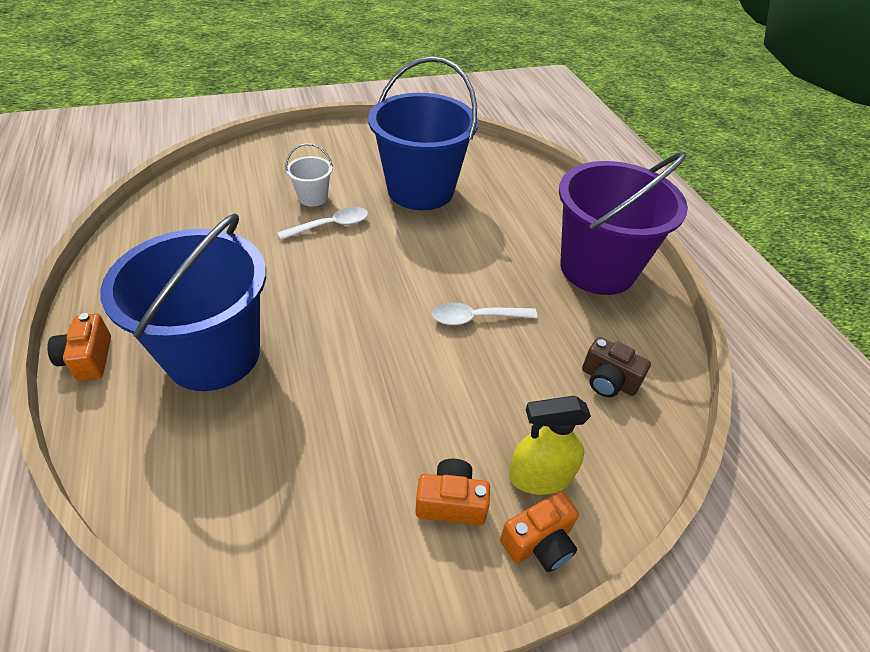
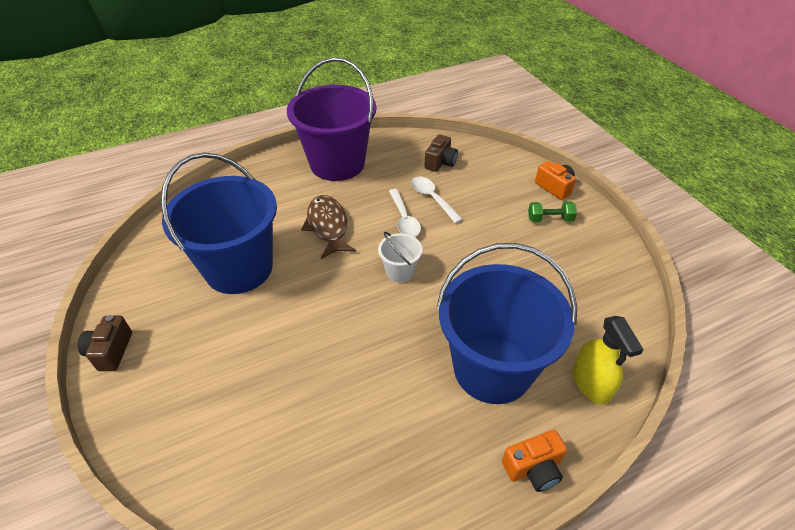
camera: 95 degrees left, 0 degrees up
white spoon [277,207,368,240] -> white spoon moved to [411,177,463,223]
white bucket [285,143,333,207] -> white bucket moved to [378,232,422,283]
orange camera [416,459,490,525] -> green dumbbell [528,201,577,222]
yellow spray bottle [509,396,591,495] -> yellow spray bottle moved to [573,316,644,404]
none -> brown camera [77,315,132,371]
none -> brown fish [301,195,356,259]

